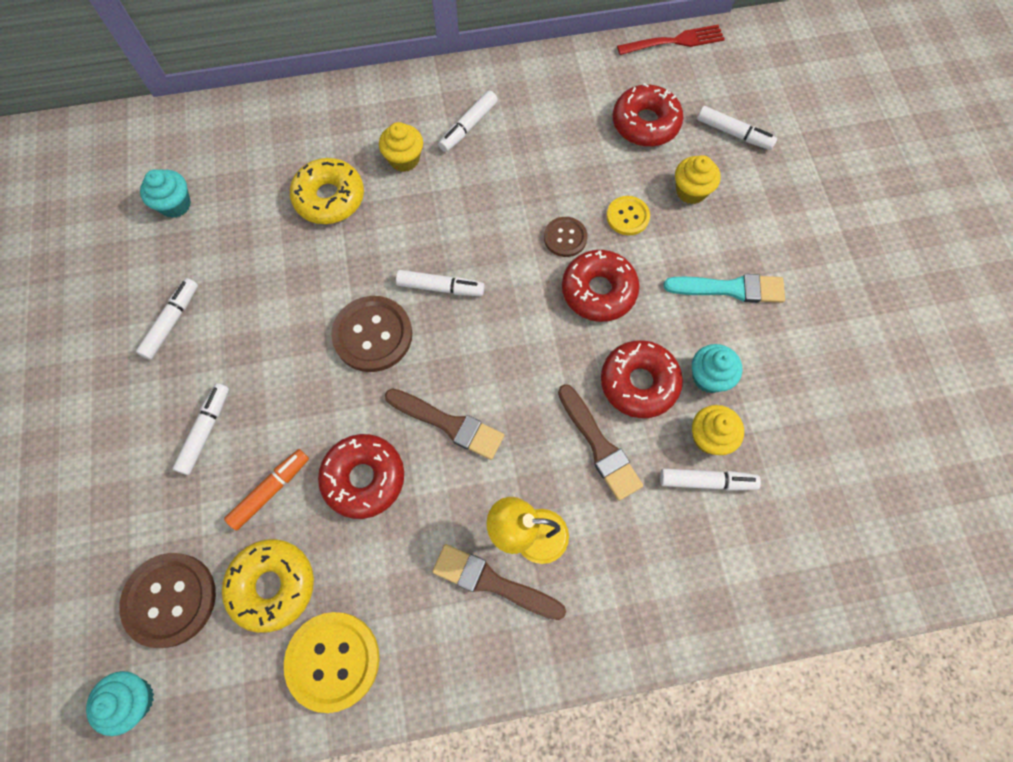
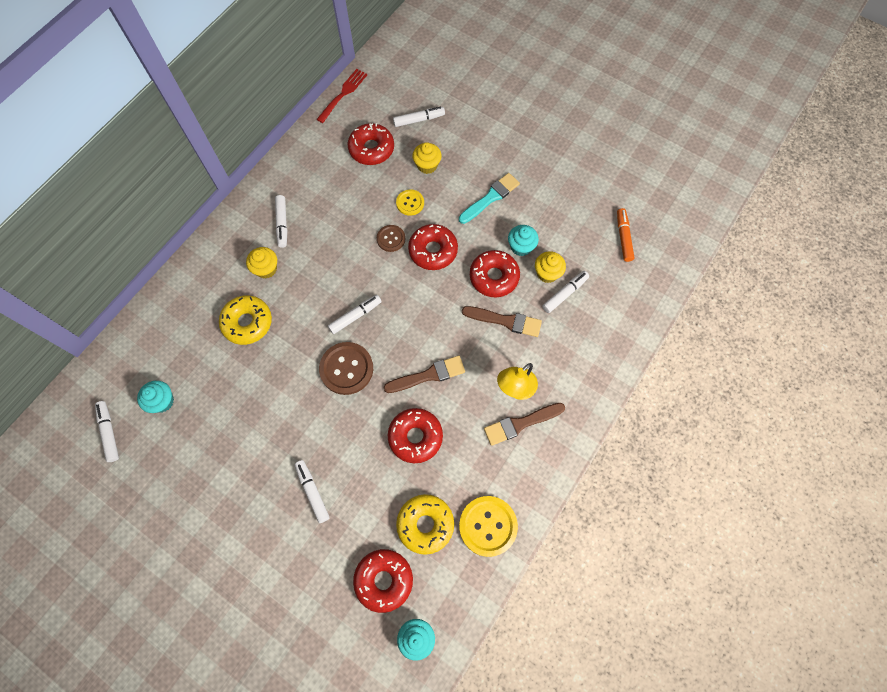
camera: 45 degrees left, 0 degrees up
brown button [119,553,216,648] -> red donut [353,549,413,613]
white marker [136,278,198,360] -> white marker moved to [95,401,119,462]
orange marker [224,449,309,530] -> orange marker moved to [617,208,634,262]

